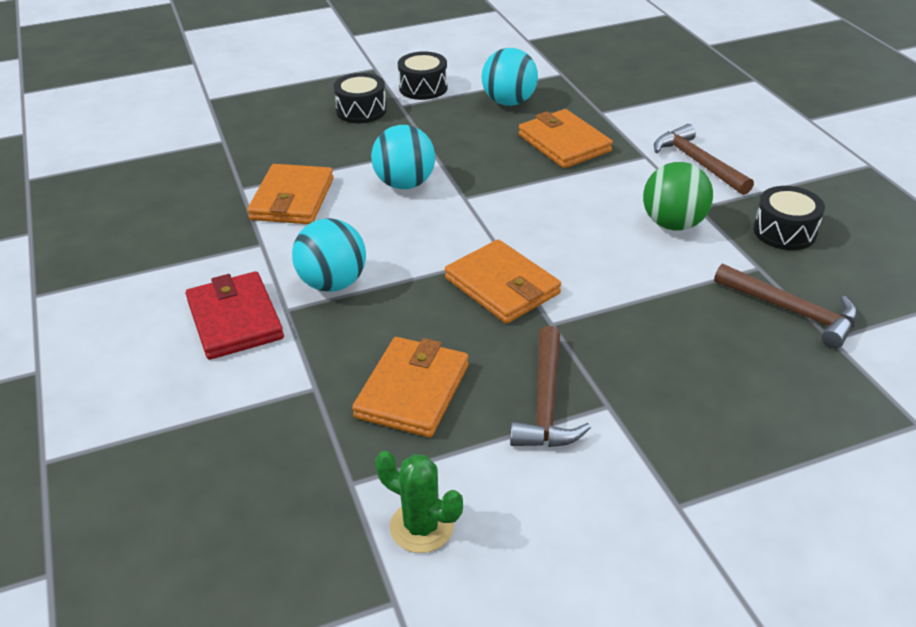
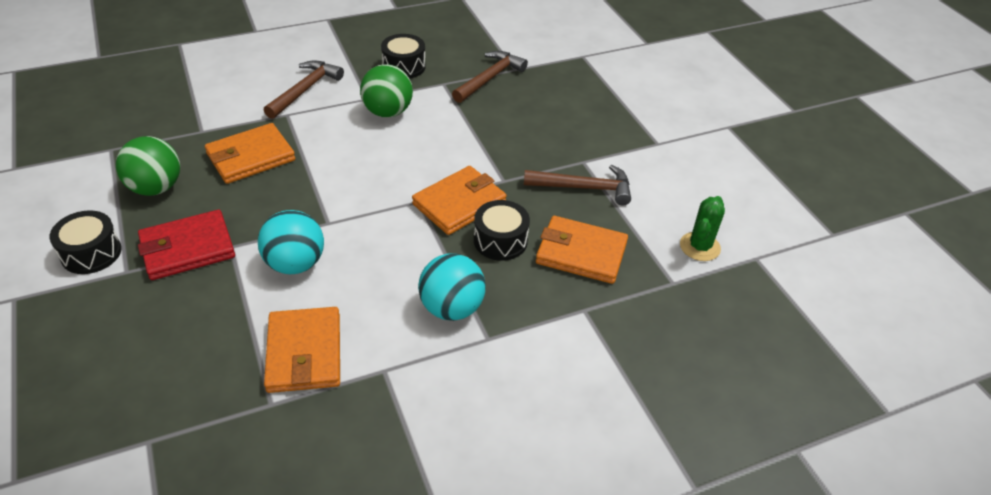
camera: 95 degrees left, 5 degrees up
red wallet [186,271,284,360] -> red wallet moved to [138,210,235,280]
orange wallet [247,164,334,224] -> orange wallet turned 75 degrees clockwise [264,307,340,393]
black drum [333,73,387,123] -> black drum moved to [474,200,530,261]
turquoise ball [482,48,538,106] -> green ball [116,136,180,196]
brown hammer [654,124,754,195] -> brown hammer turned 150 degrees clockwise [264,60,344,119]

